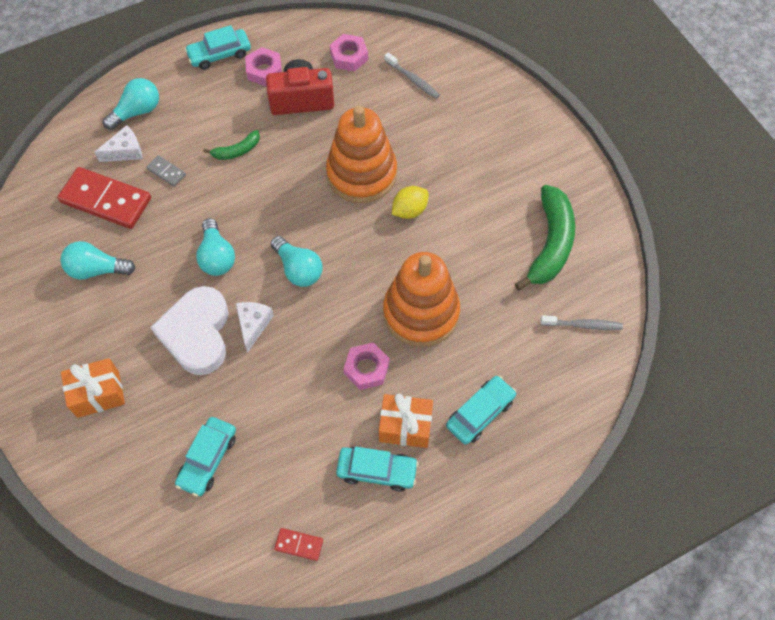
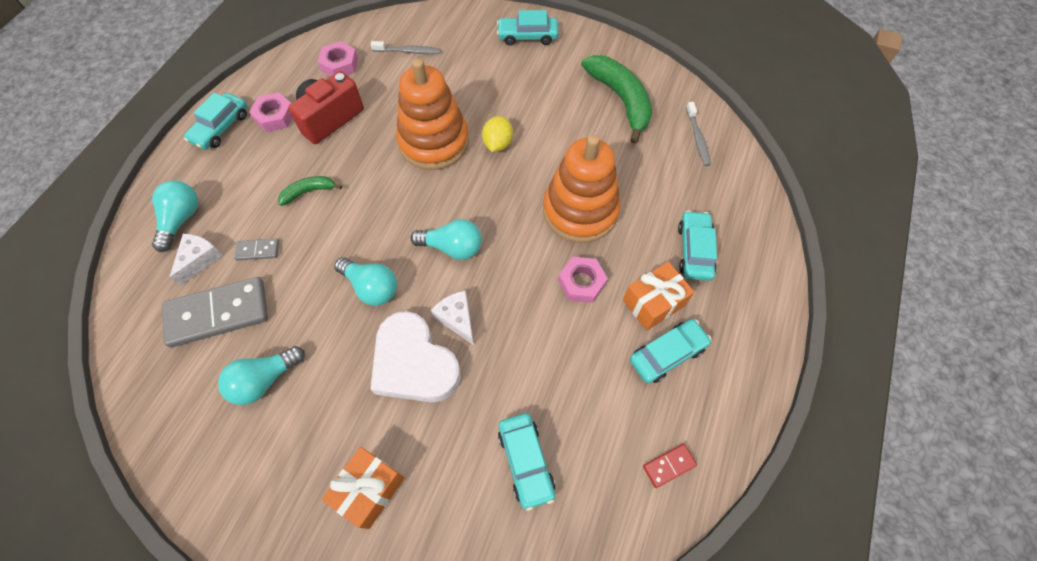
camera: 40 degrees left, 0 degrees up
red domino [57,167,151,229] -> grey domino [162,277,268,348]
green banana [203,130,260,160] -> green banana turned 135 degrees counterclockwise [278,176,342,206]
grey toothbrush [541,315,623,330] -> grey toothbrush turned 120 degrees clockwise [686,102,711,166]
none -> turquoise car [497,10,558,45]

